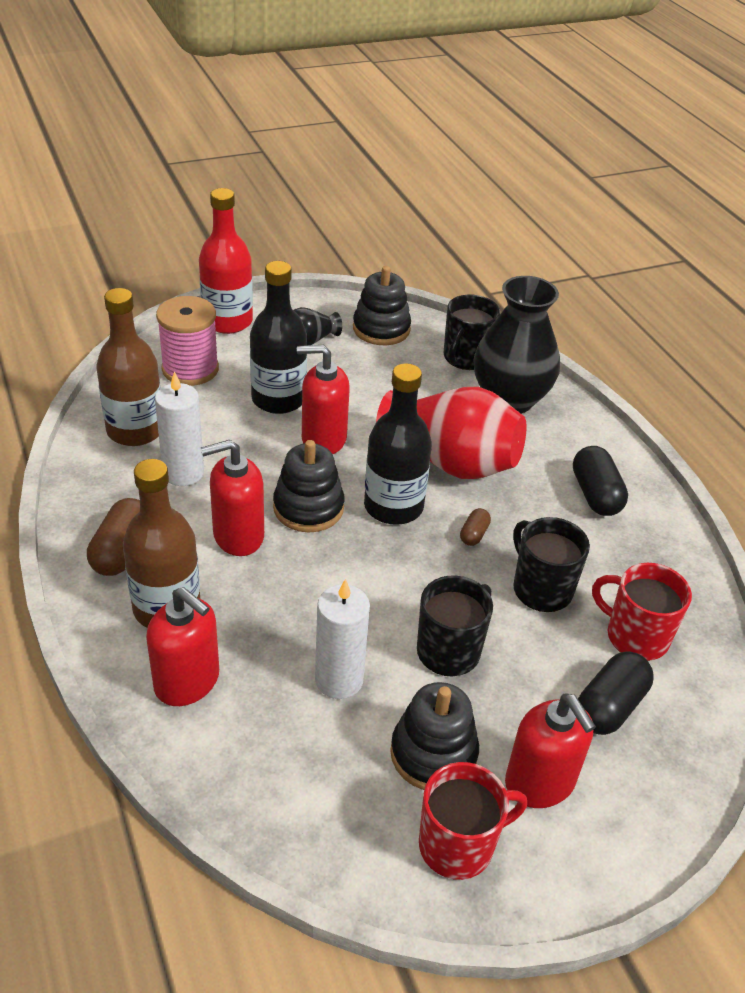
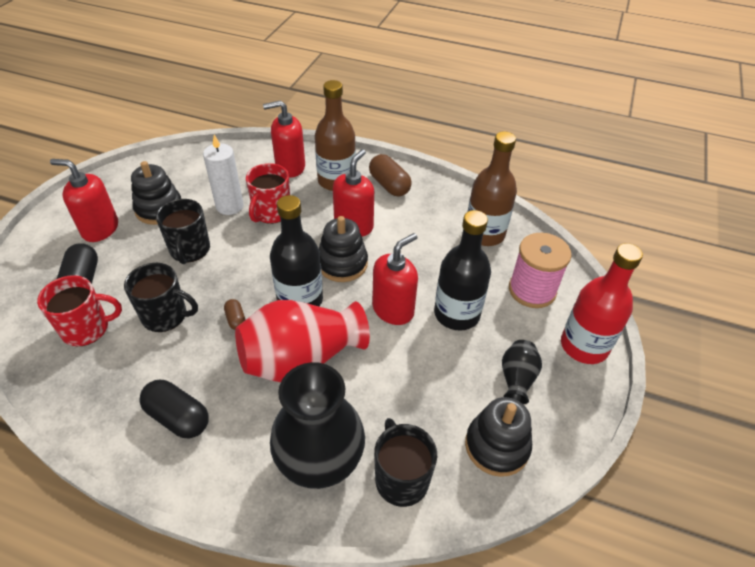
camera: 135 degrees right, 5 degrees up
white candle [155,371,204,486] -> none
red mug [419,762,527,880] -> red mug moved to [246,163,290,224]

